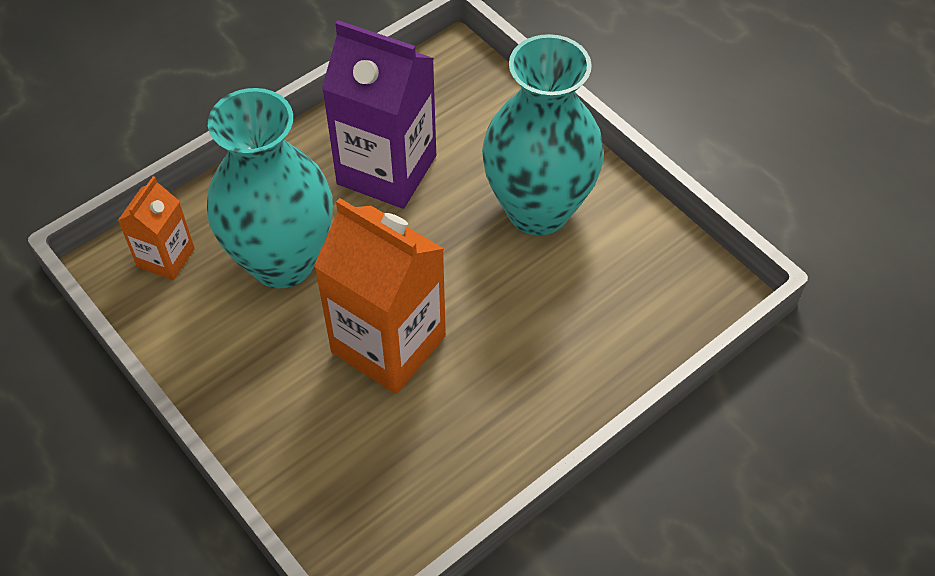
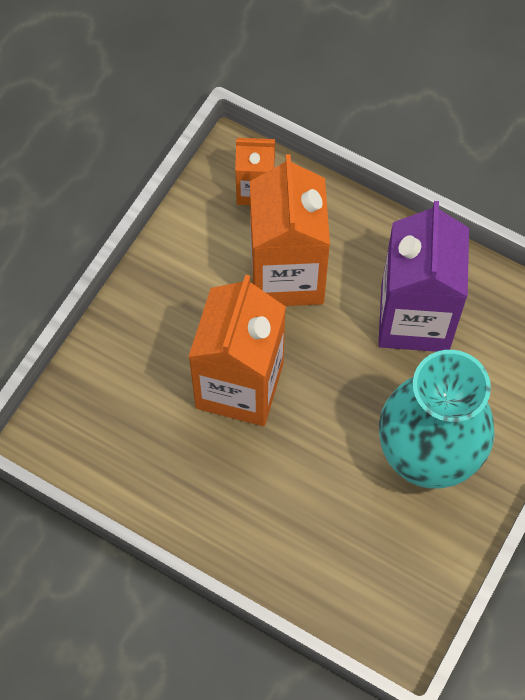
camera: 70 degrees right, 10 degrees up
turquoise vase [207,88,333,288] -> orange carton [250,154,330,306]

